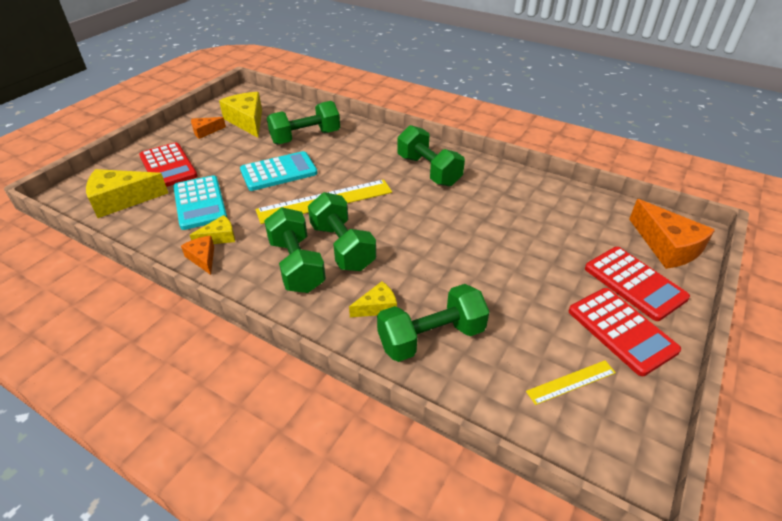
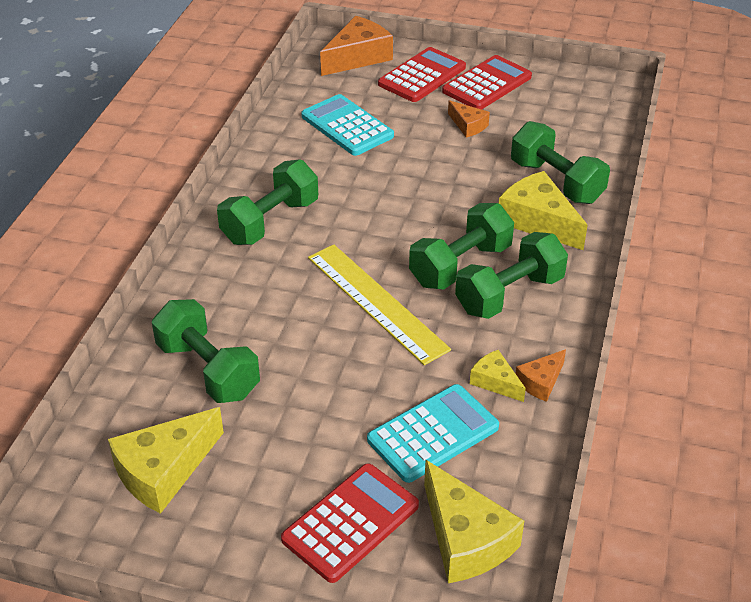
camera: 105 degrees left, 0 degrees up
orange cheese [191,117,226,139] -> orange cheese moved to [448,100,490,138]
turquoise calculator [240,151,318,191] -> turquoise calculator moved to [301,94,394,156]
yellow cheese [349,281,397,317] -> yellow cheese [499,171,588,250], size x1.85
yellow ruler [526,360,616,405] -> none

